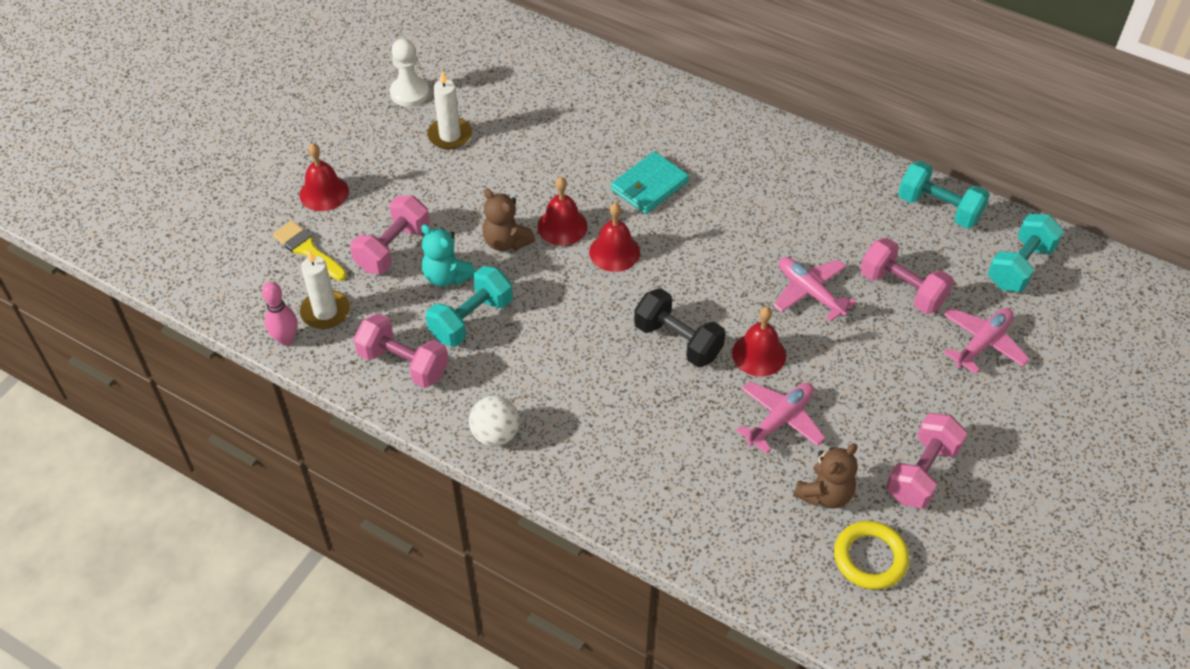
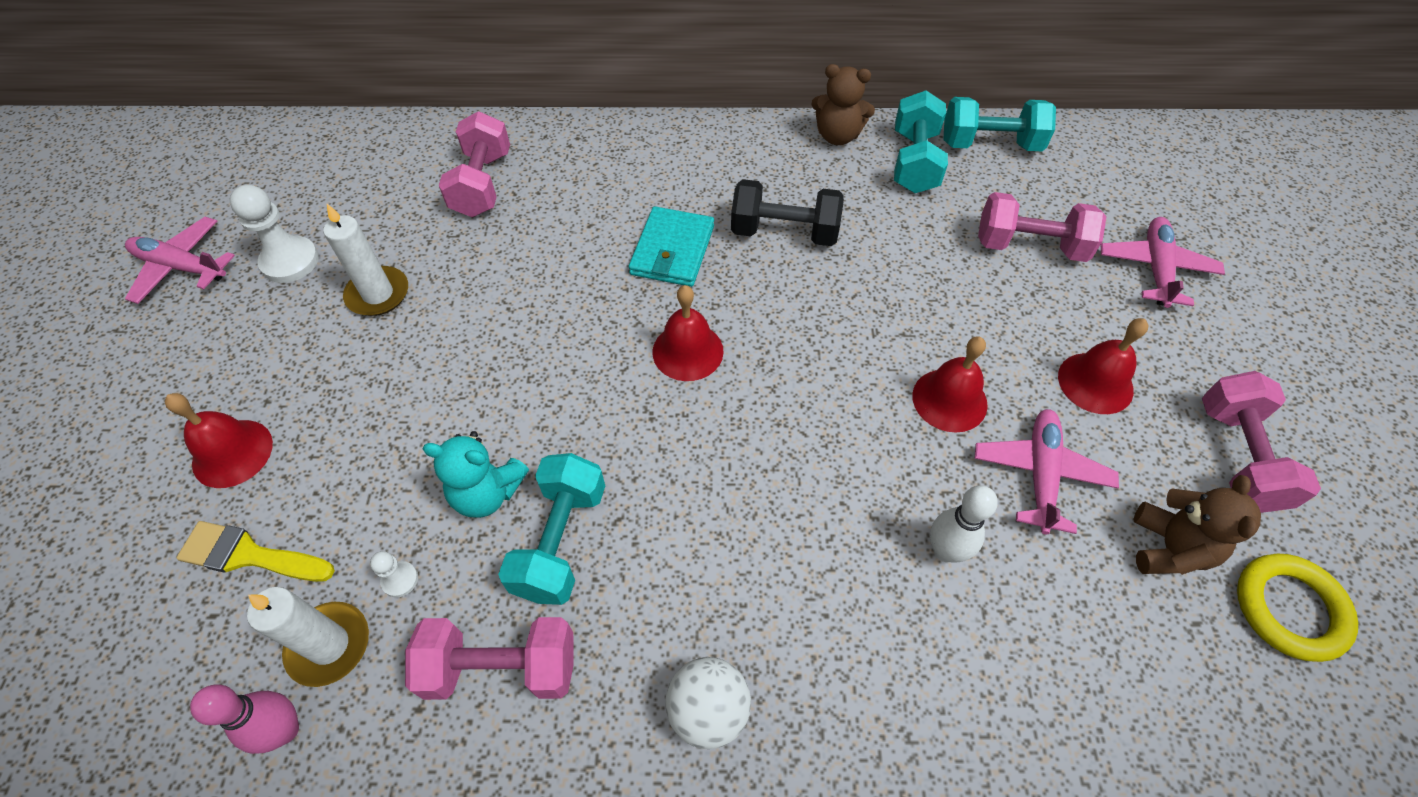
camera: 30 degrees left, 5 degrees up
pink dumbbell [350,196,430,274] -> pink dumbbell moved to [439,111,510,217]
brown teddy bear [482,189,536,251] -> brown teddy bear moved to [811,64,875,145]
red bell [537,177,588,246] -> red bell moved to [1058,318,1148,414]
black dumbbell [634,288,726,367] -> black dumbbell moved to [731,179,844,246]
pink plane [773,257,857,322] -> pink plane moved to [125,217,235,304]
turquoise dumbbell [988,214,1064,292] -> turquoise dumbbell moved to [894,90,948,193]
none -> white pawn [370,551,418,598]
none -> white bowling pin [930,485,998,563]

